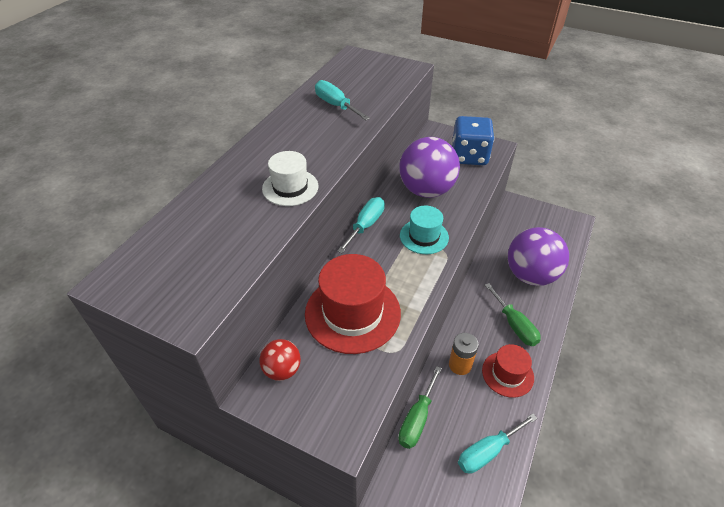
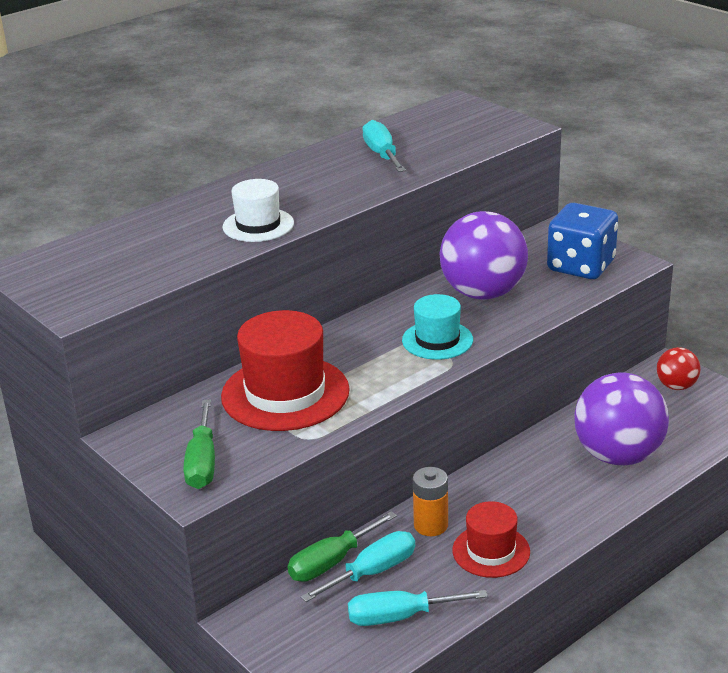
camera: 25 degrees right, 15 degrees down
red ball [259,339,301,381] -> red ball moved to [657,347,701,390]
turquoise screwdriver [337,197,385,253] -> turquoise screwdriver moved to [301,531,415,602]
green screwdriver [485,283,541,346] -> green screwdriver moved to [183,399,215,489]

